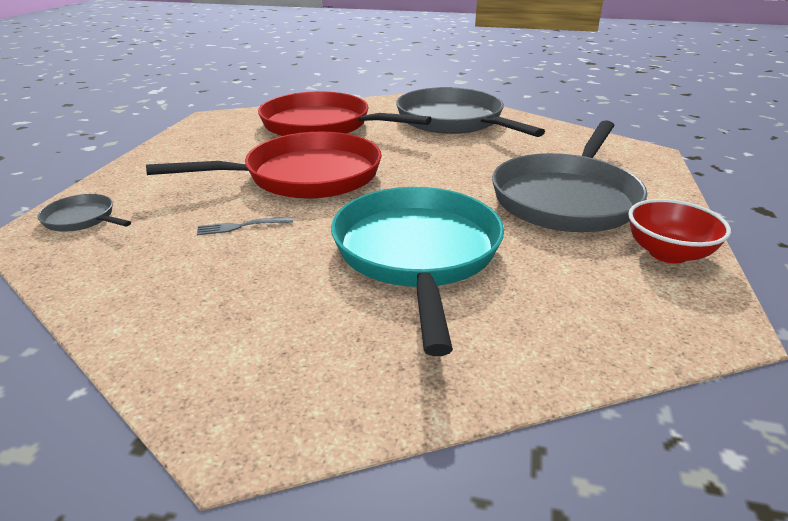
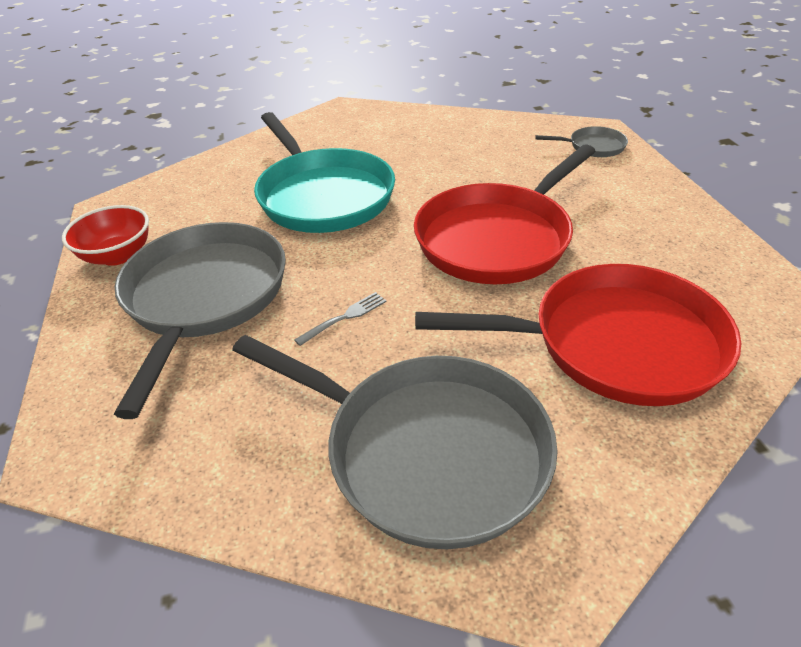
camera: 155 degrees right, 10 degrees up
grey fork [197,217,293,235] -> grey fork moved to [294,292,387,346]

